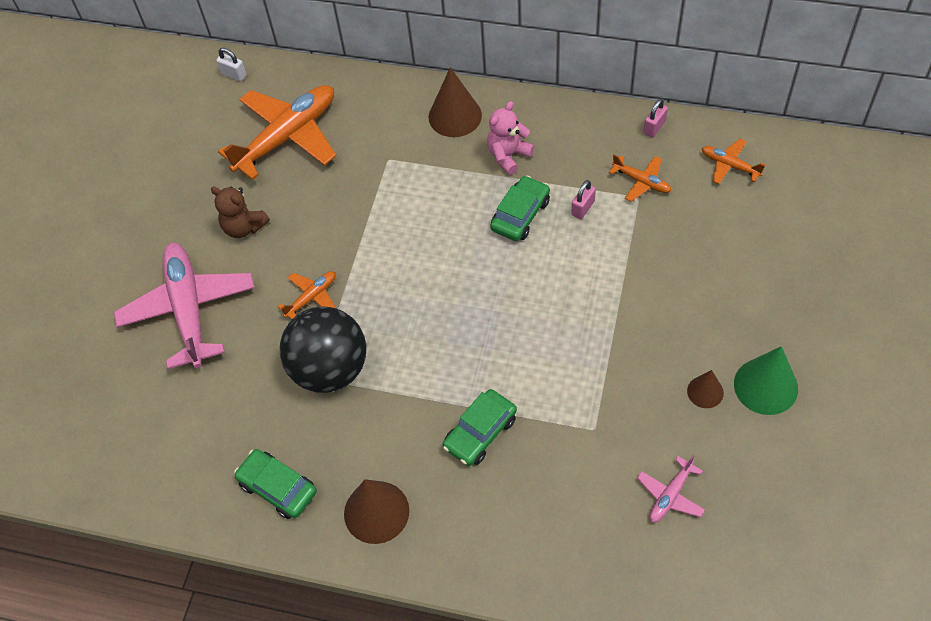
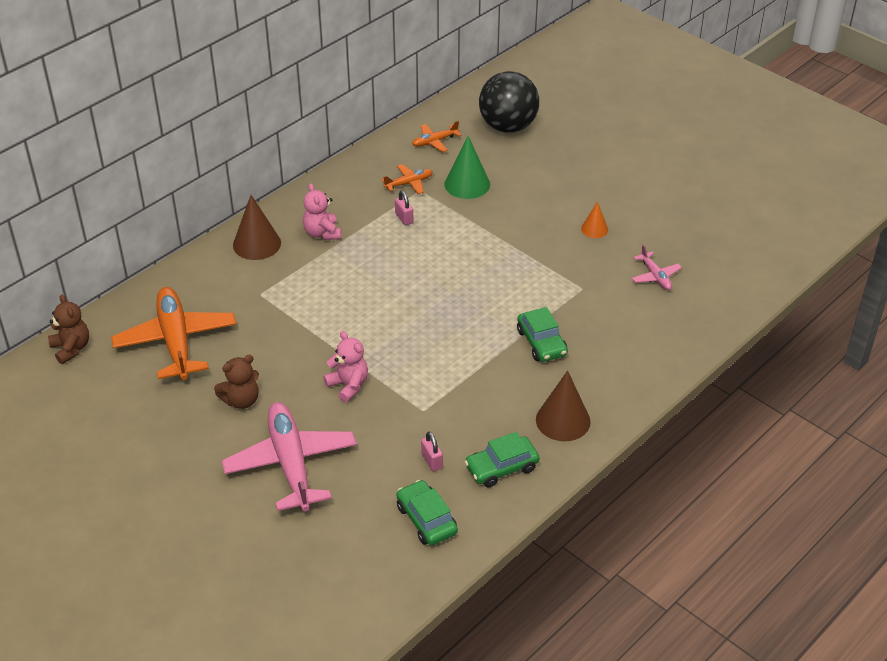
camera: 65 degrees left, 15 degrees down
pink plane [114,243,255,369] -> pink plane turned 60 degrees clockwise [222,402,357,511]
white padlock [216,48,246,81] -> brown teddy bear [48,294,89,364]
orange plane [278,271,336,319] -> pink teddy bear [323,331,368,403]
black ball [280,306,366,393] -> black ball moved to [479,71,539,133]
green car [490,175,550,241] -> green car moved to [396,480,458,545]
pink padlock [643,99,668,137] -> pink padlock moved to [421,431,443,471]
brown cone [687,370,724,408] -> orange cone [581,201,608,238]
green cone [734,346,798,415] -> green cone moved to [445,136,490,199]

